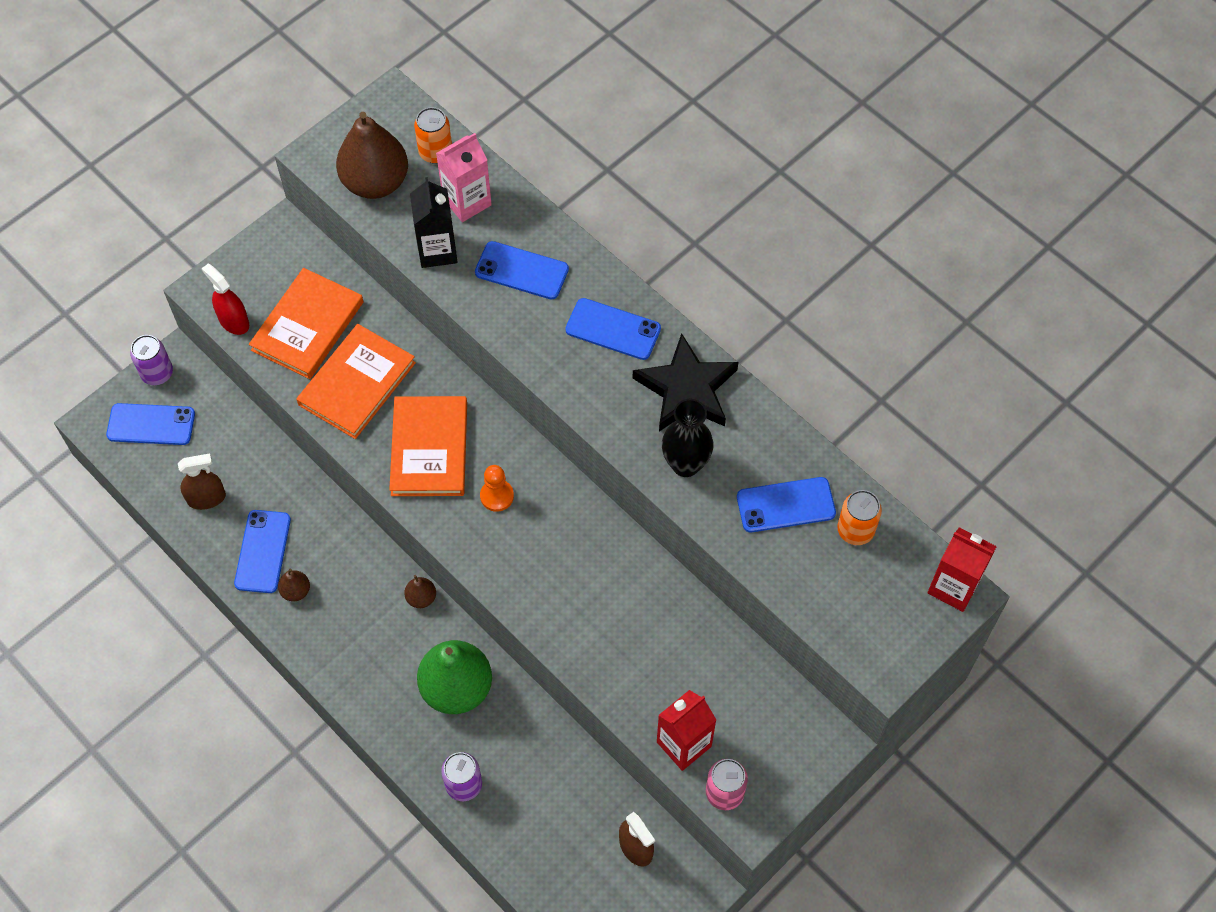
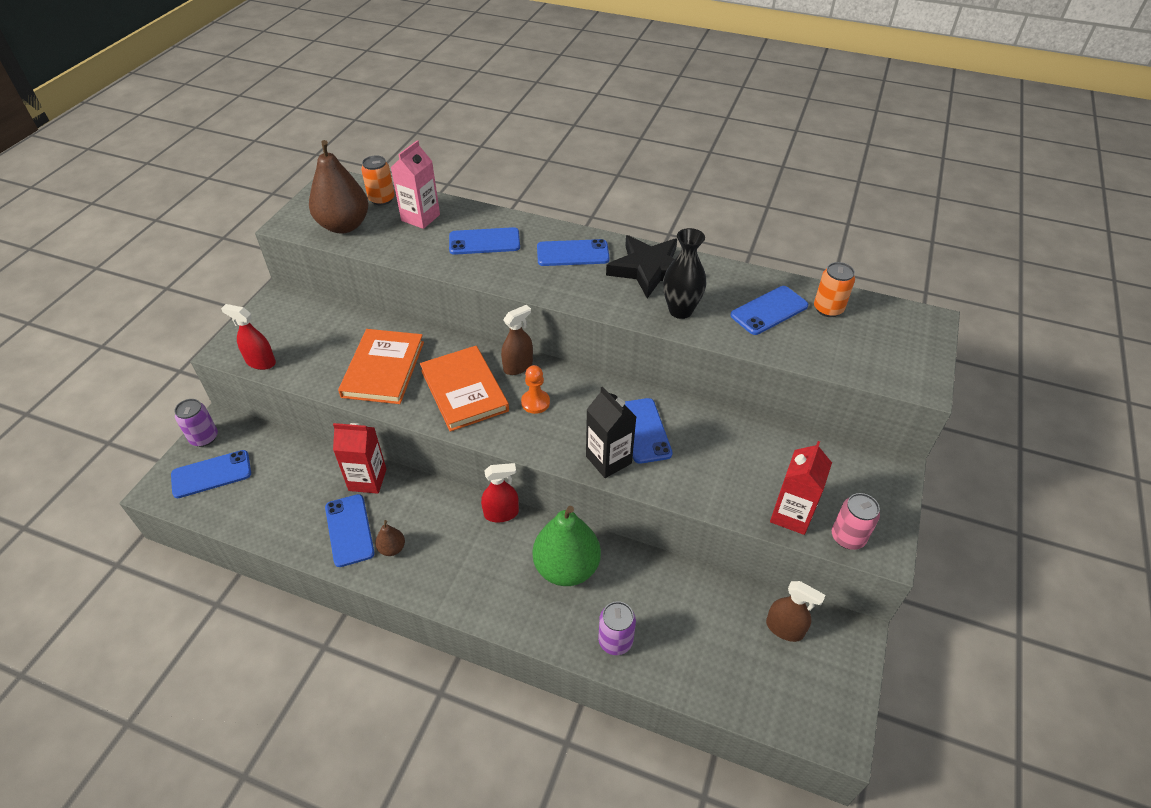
camera: 25 degrees left, 15 degrees down
brown spray bottle [178,453,226,510] -> brown spray bottle moved to [501,305,533,375]
orange book [249,268,363,379] -> none
brown pear [404,575,436,608] -> red spray bottle [481,463,519,522]
black carton [410,177,458,268] -> black carton moved to [586,386,636,478]
red carton [927,527,997,612] -> red carton moved to [333,423,386,494]
none -> blue phone [625,398,673,464]

